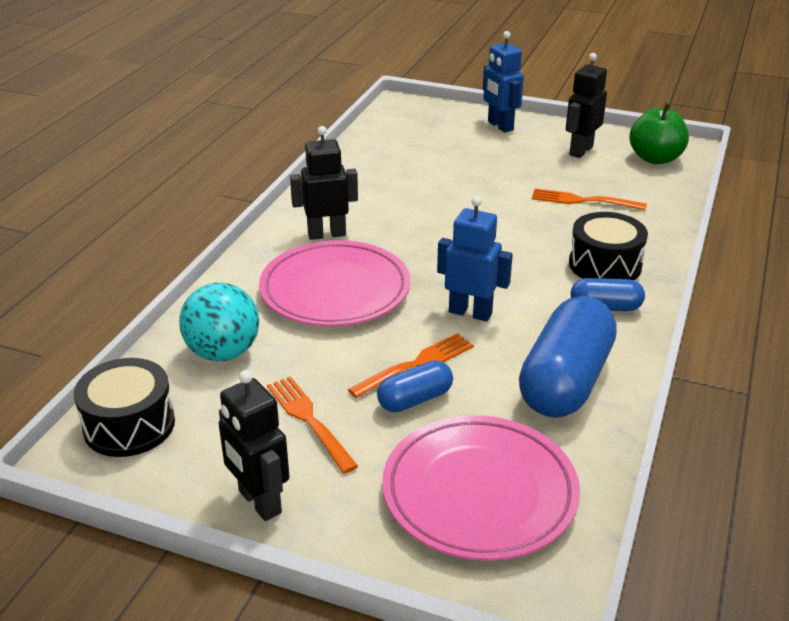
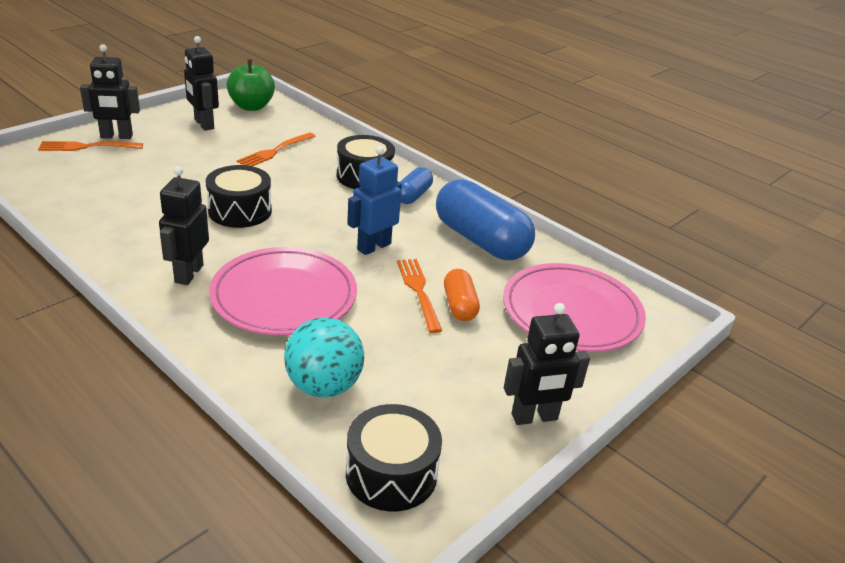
camera: 70 degrees left, 0 degrees up
orange fork [267,376,358,473] -> orange fork moved to [38,141,143,151]
blue capsule [377,360,453,412] -> orange capsule [444,269,480,321]
blue robot [483,31,524,132] -> black robot [80,44,140,139]
none -> black drum [206,165,272,228]

